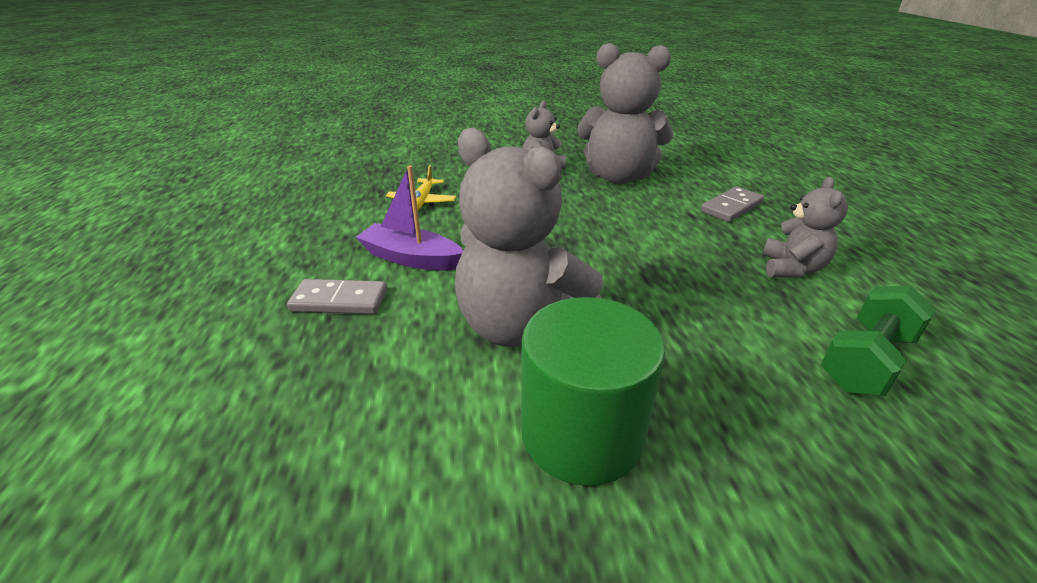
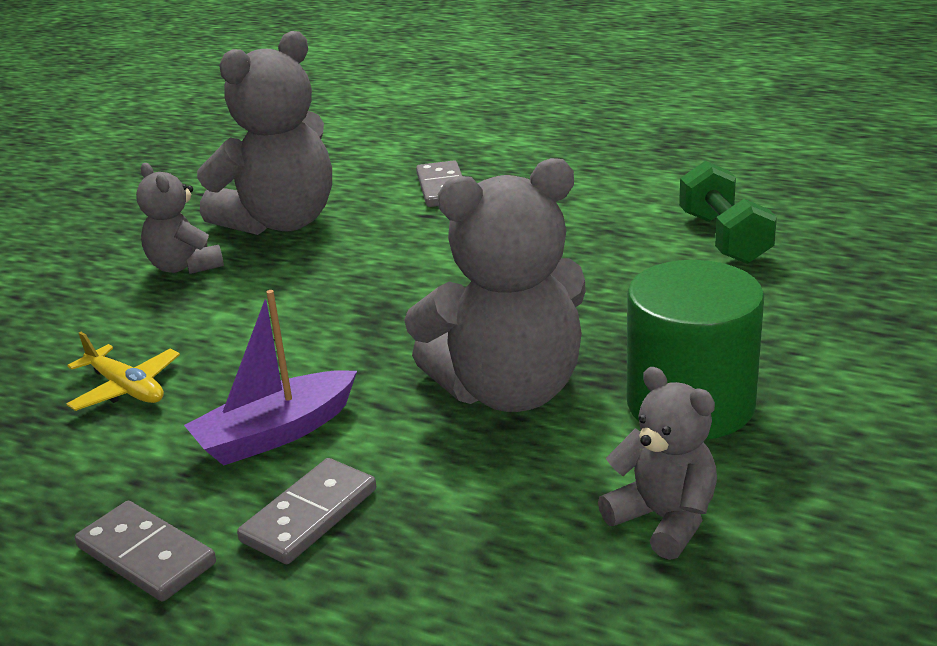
camera: 55 degrees left, 5 degrees down
grey teddy bear [762,177,848,278] -> grey teddy bear moved to [598,367,717,560]
none -> grey domino [75,501,216,601]

